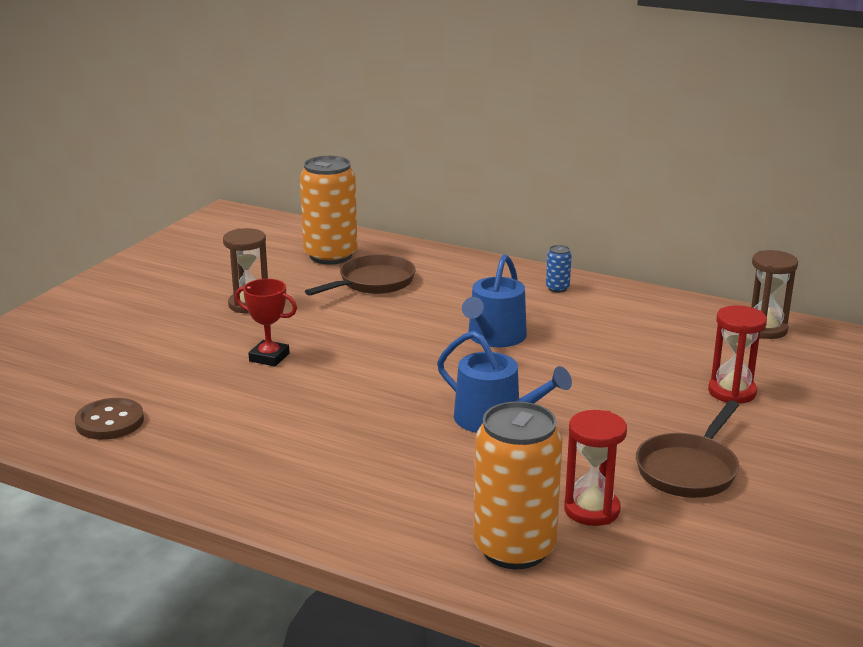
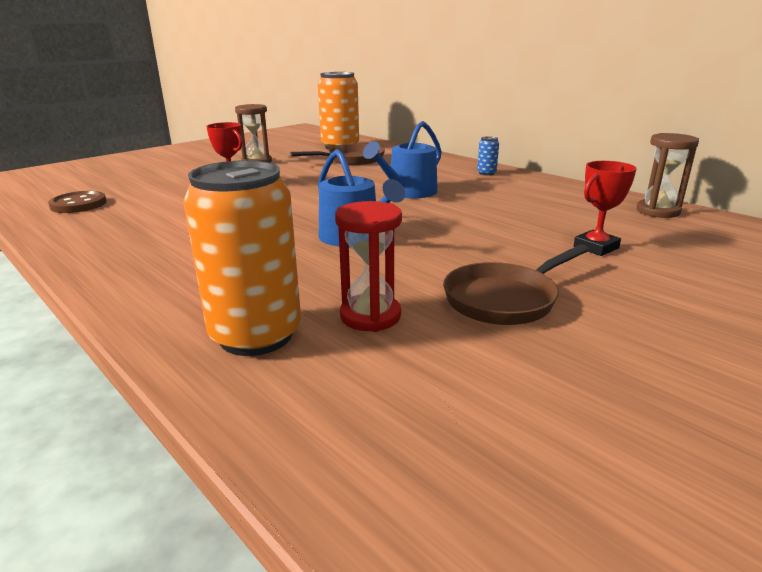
camera: 20 degrees right, 0 degrees up
red hourglass [708,305,767,404] -> red trophy [574,161,637,256]

